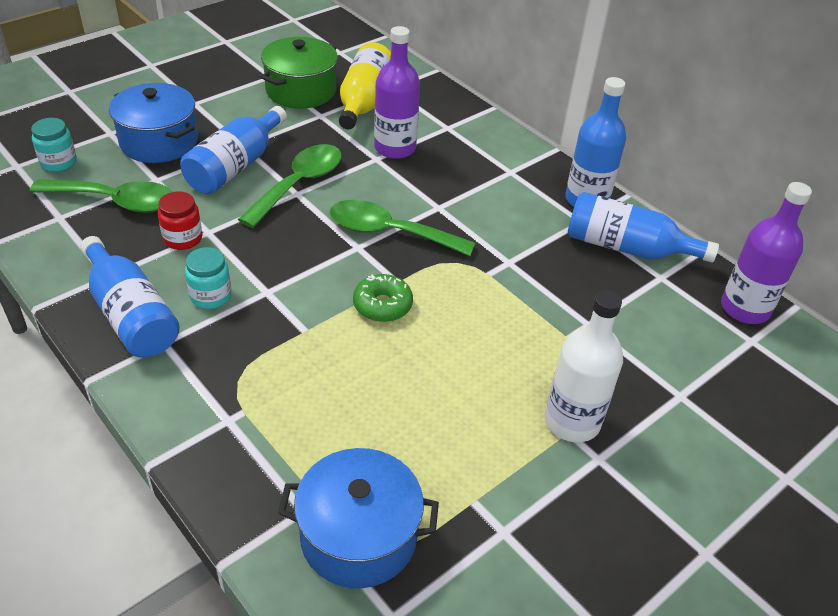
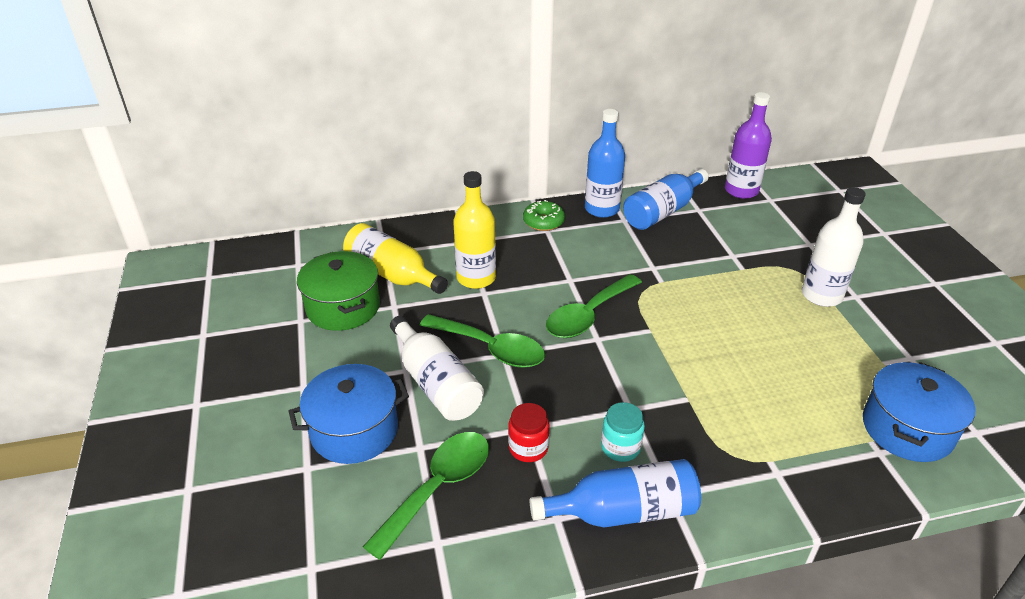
camera: 60 degrees left, 5 degrees down
turquoise jar [31,118,77,172] -> none
blue bottle [180,106,287,194] -> white bottle [390,316,484,421]
green spoon [238,144,342,228] -> green spoon turned 150 degrees clockwise [420,314,545,368]
green donut [353,274,413,322] -> green donut moved to [523,200,565,231]
purple bottle [374,26,420,159] -> yellow bottle [453,171,496,289]

